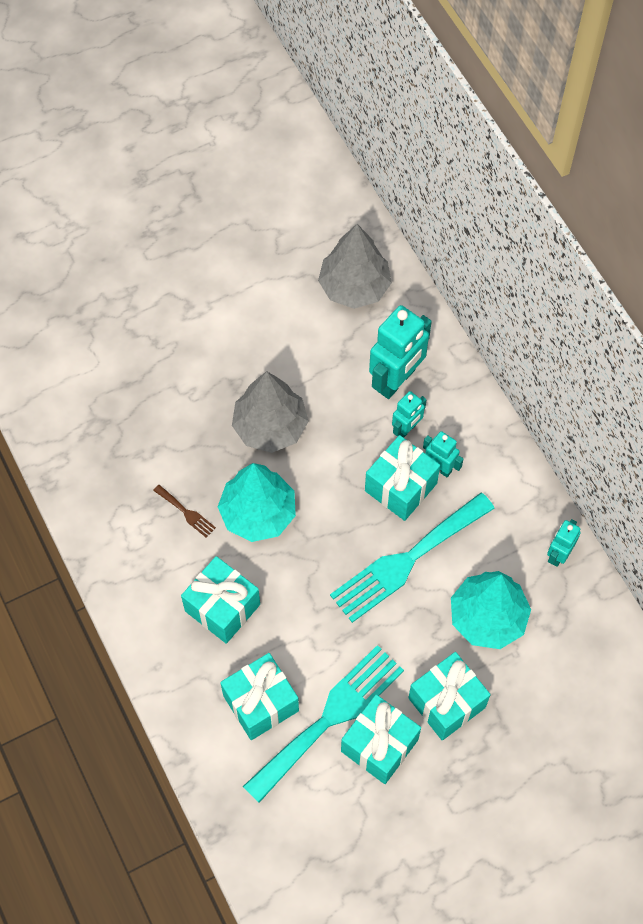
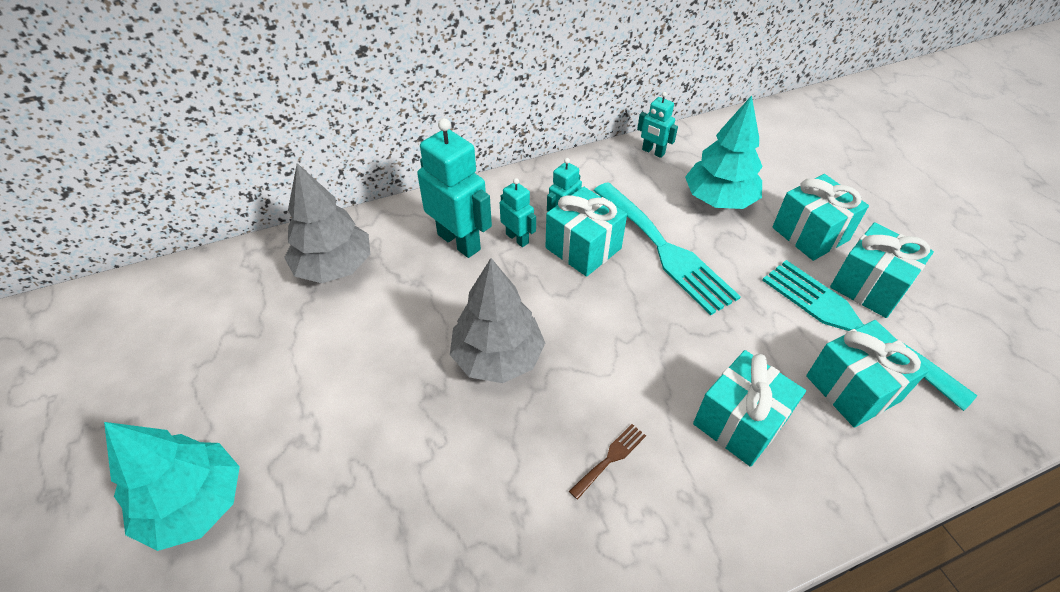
camera: 85 degrees left, 15 degrees down
turquoise tree [218,463,296,542] -> turquoise tree moved to [104,422,240,551]

